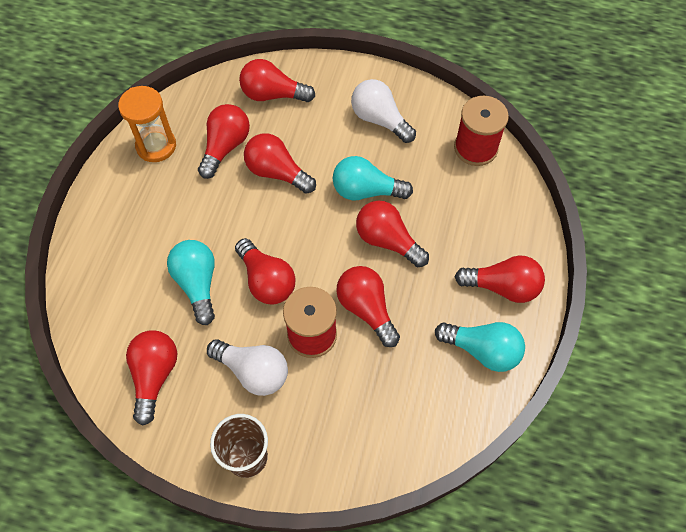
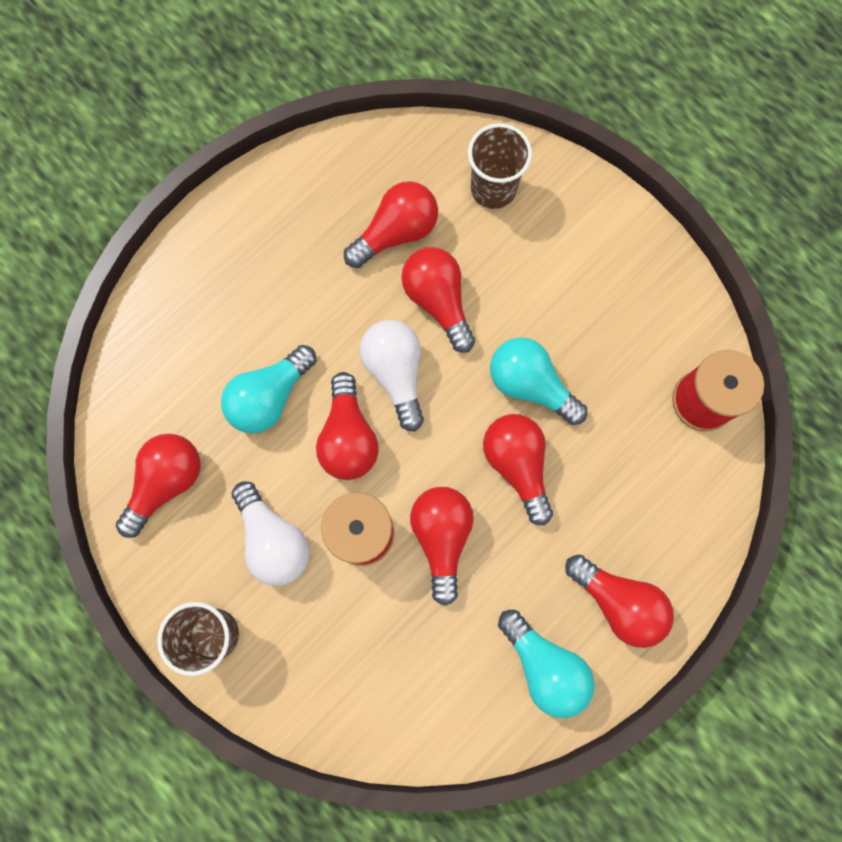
camera: 30 degrees right, 15 degrees up
orange hourglass [118,86,176,162] -> none
turquoise light bulb [167,240,215,325] -> turquoise light bulb turned 150 degrees counterclockwise [221,345,317,433]
red light bulb [239,59,315,102] -> brown cup [468,123,532,209]
white light bulb [351,79,416,143] -> white light bulb moved to [360,320,424,431]

